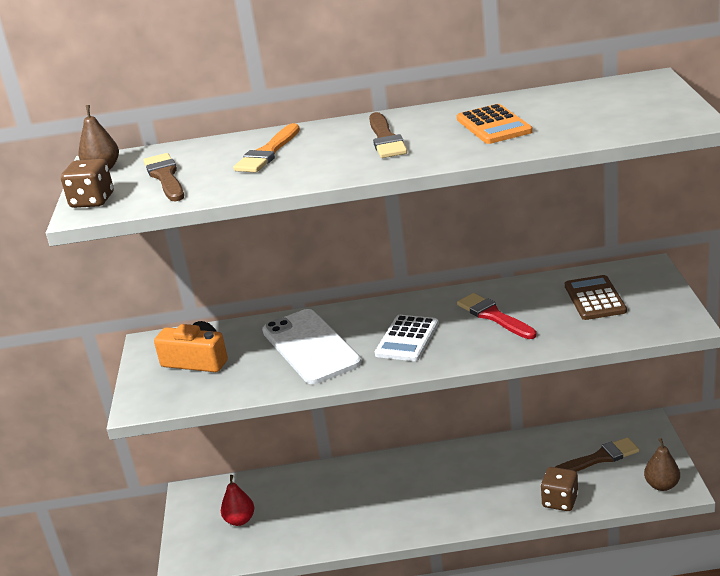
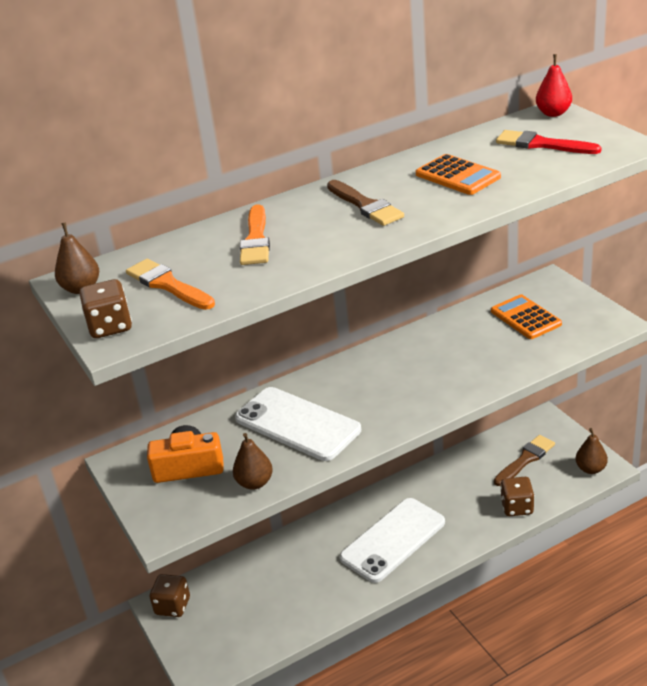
camera: 25 degrees left, 5 degrees up
brown brush [143,153,184,201] -> orange brush [126,259,215,310]
red pear [221,475,254,526] -> red pear moved to [536,54,572,117]
white calculator [375,315,439,361] -> none
red brush [457,293,537,339] -> red brush moved to [496,130,602,154]
brown calculator [565,275,627,320] -> orange calculator [491,294,562,339]
none -> brown dice [150,574,190,617]
none -> brown pear [233,433,273,490]
none -> white phone [340,498,445,583]

